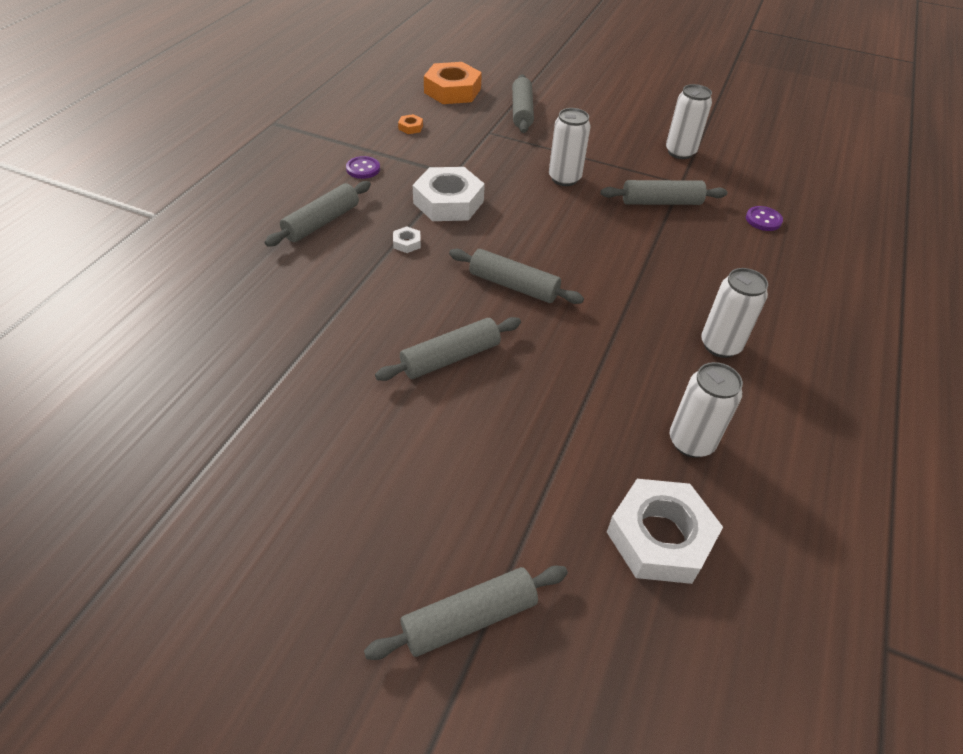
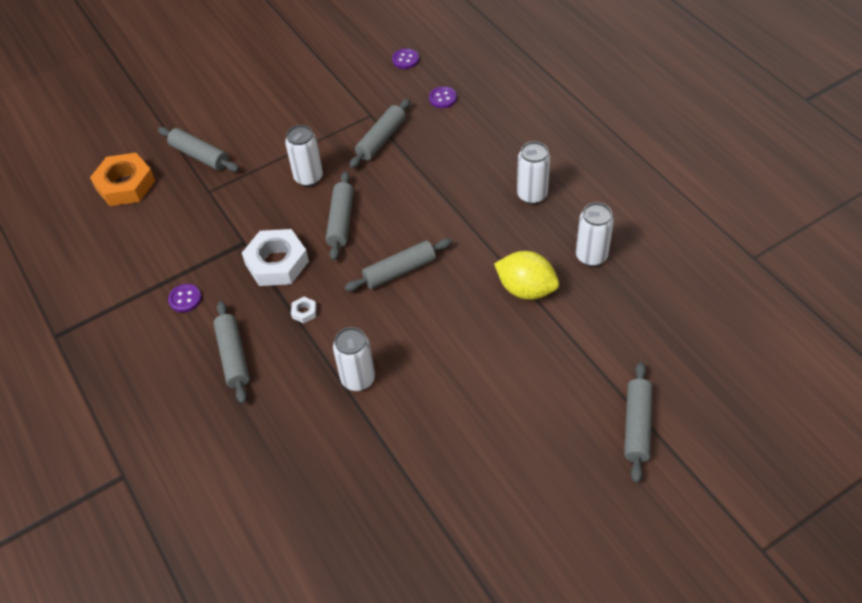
camera: 50 degrees left, 5 degrees up
grey rolling pin [375,317,521,381] -> grey rolling pin moved to [326,171,354,261]
orange nut [398,114,423,134] -> none
white nut [607,479,723,584] -> none
white can [666,84,712,159] -> white can moved to [333,327,375,391]
none -> purple button [392,48,419,69]
none -> yellow lemon [494,251,559,300]

